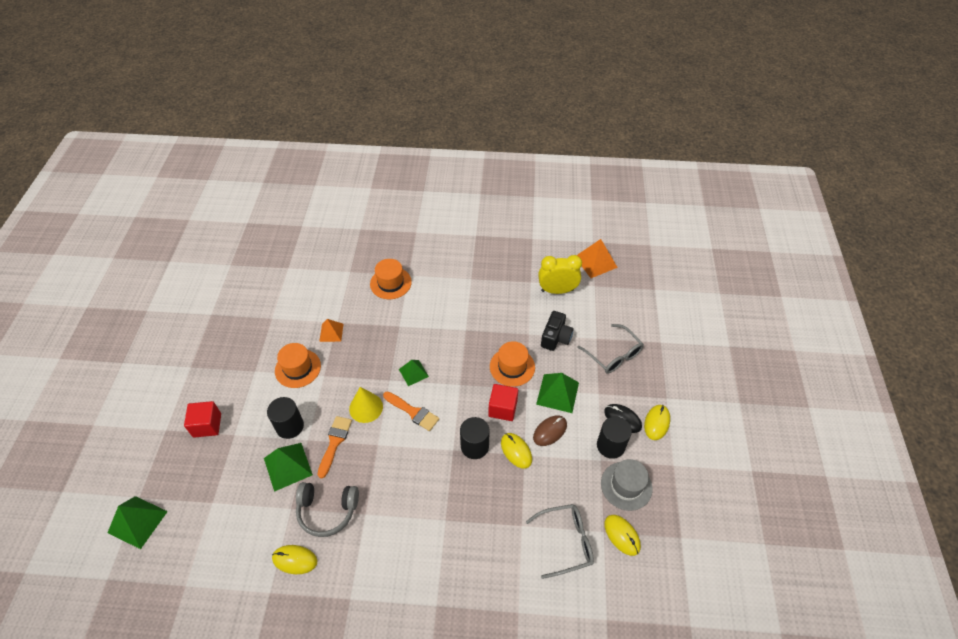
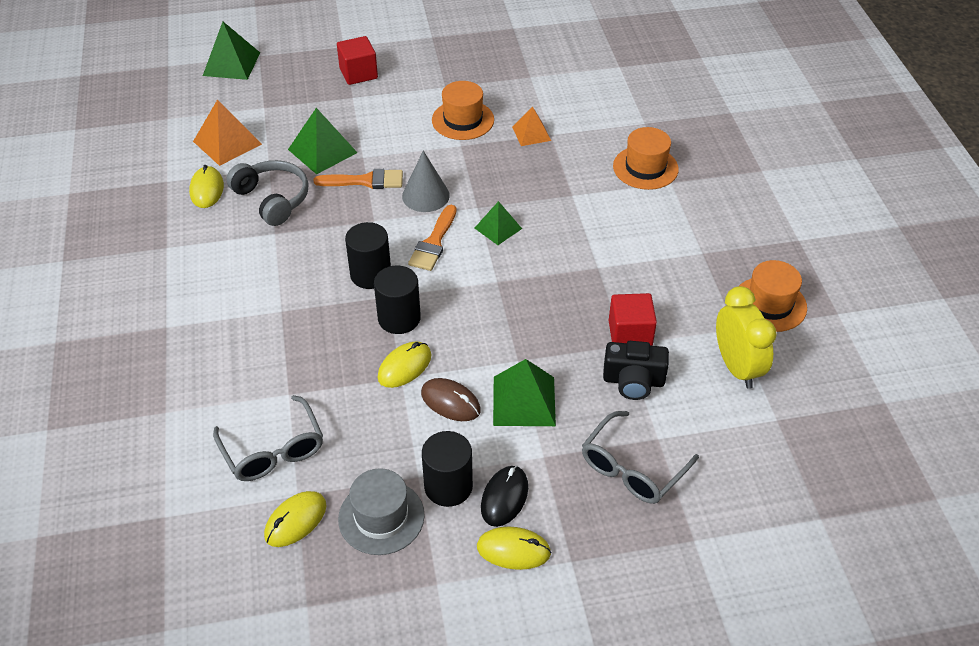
camera: 75 degrees right, 5 degrees down
black cylinder [267,397,304,439] -> black cylinder moved to [345,222,391,289]
grey headphones [296,482,359,537] -> grey headphones turned 150 degrees clockwise [226,160,309,226]
yellow cone [349,387,383,423] -> grey cone [402,151,450,212]
red cube [488,384,518,421] -> red cube moved to [609,293,657,346]
orange hat [490,341,535,387] -> orange hat moved to [739,260,807,332]
orange pyramid [577,239,618,278] -> orange pyramid moved to [193,99,262,166]

